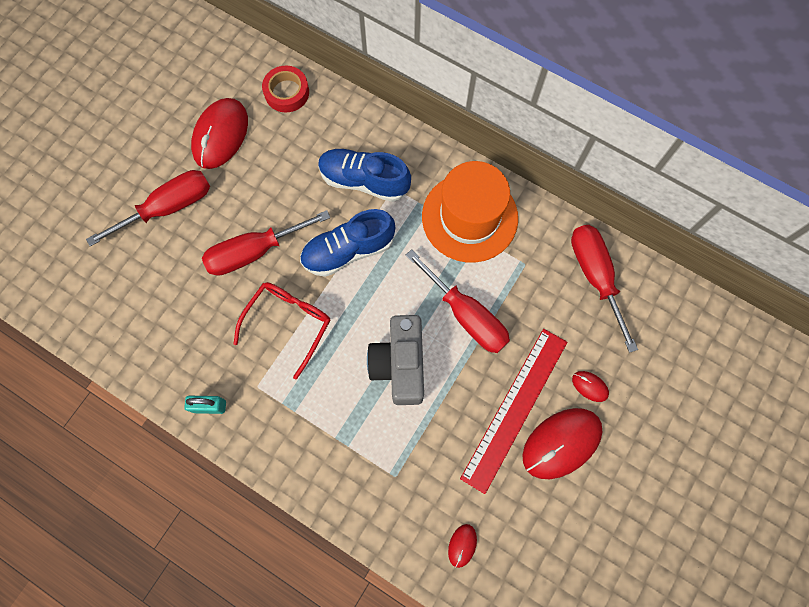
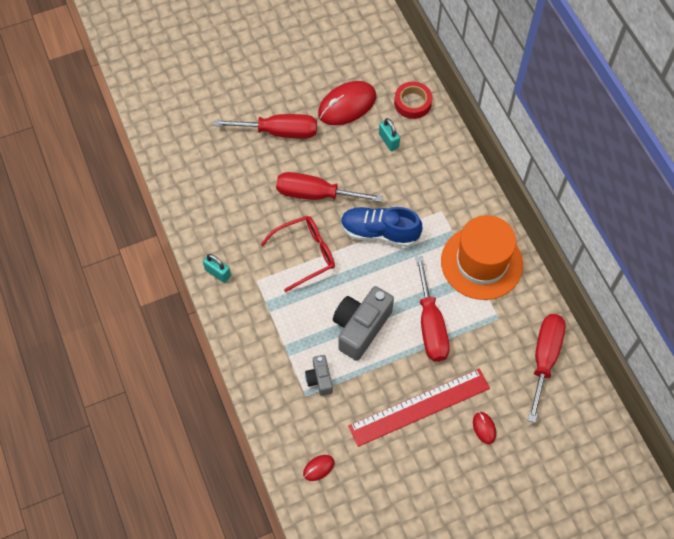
camera: 35 degrees right, 10 degrees down
blue shoe [318,149,411,202] -> none
red mouse [522,408,603,479] -> none
none -> grey camera [305,355,333,396]
none -> turquoise padlock [379,118,400,151]

